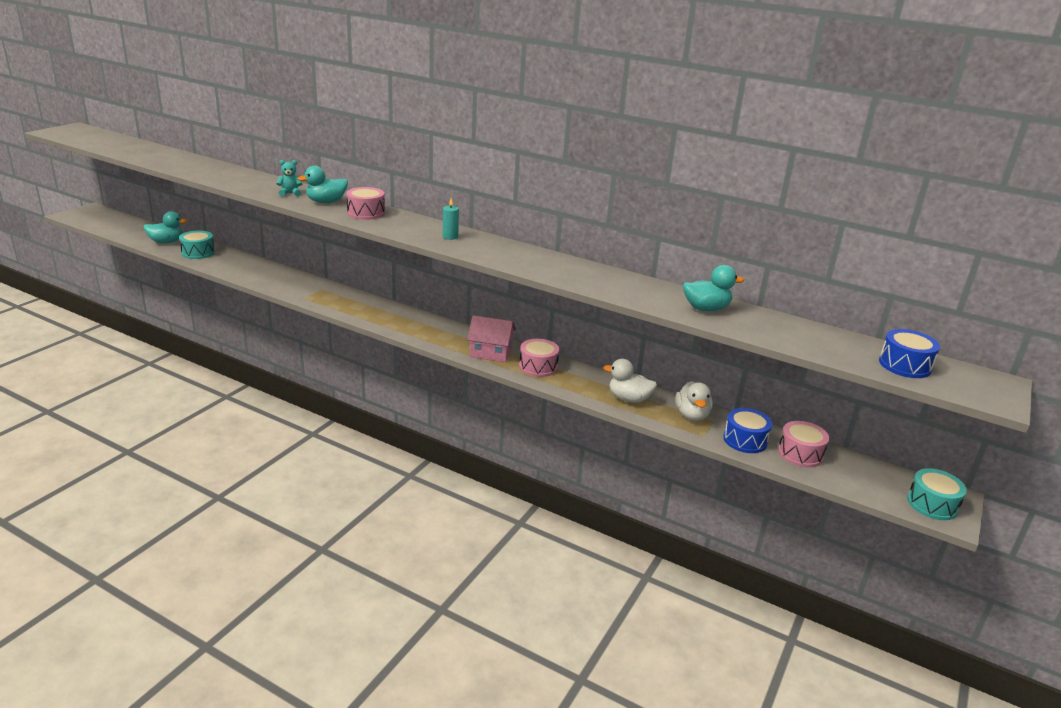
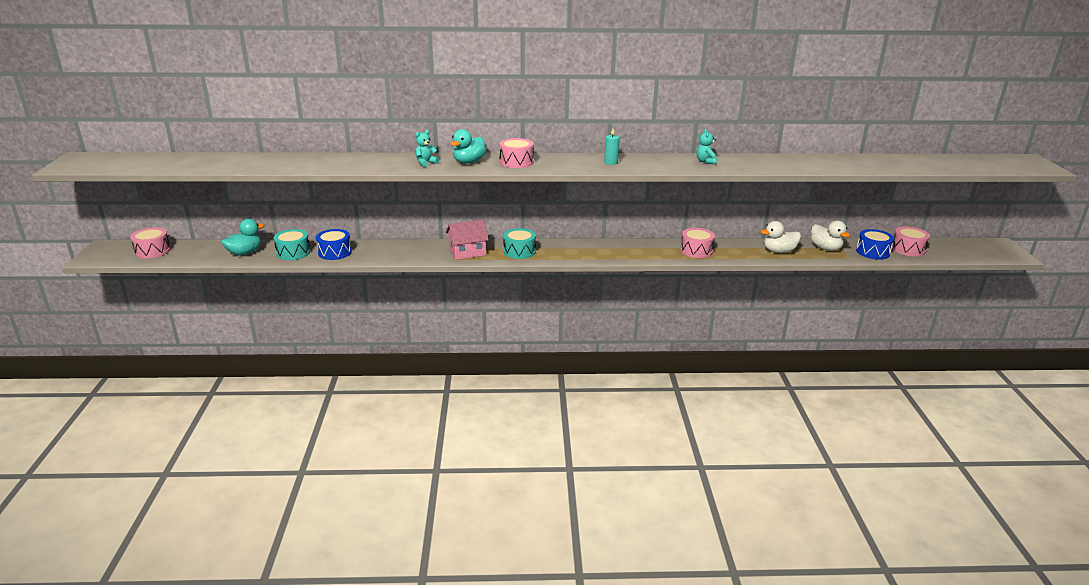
camera: 30 degrees left, 0 degrees up
pink house [467,315,516,363] -> pink house moved to [446,220,488,260]
turquoise duck [683,265,744,311] -> none
blue drum [879,329,940,378] -> blue drum moved to [316,229,352,260]
turquoise drum [907,468,967,520] -> turquoise drum moved to [503,228,536,259]
none -> pink drum [130,227,171,259]
none -> turquoise teddy bear [697,129,717,164]

